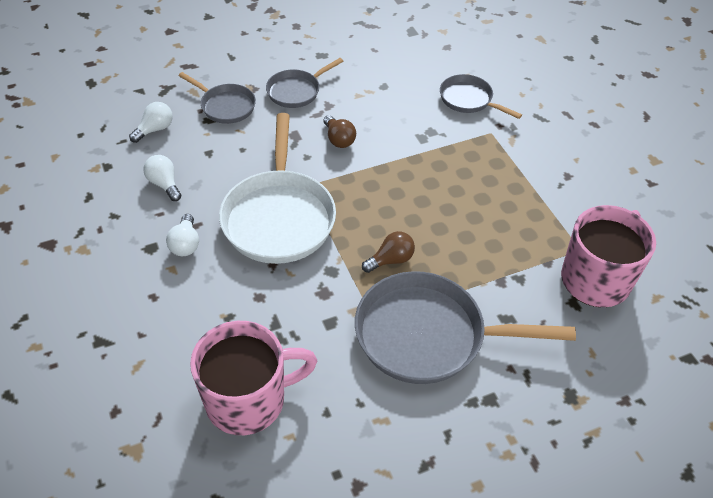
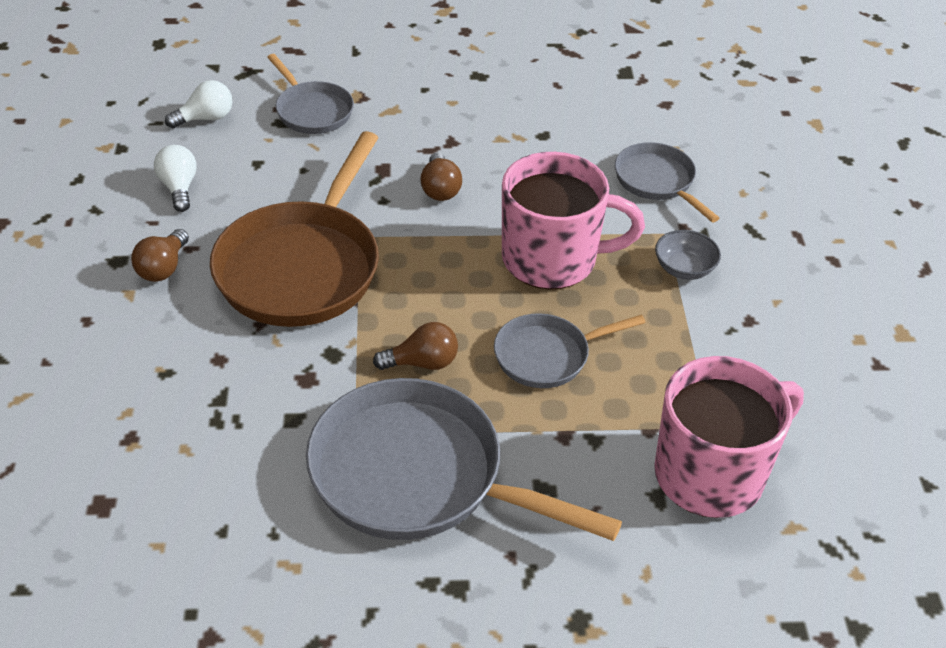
camera: 20 degrees right, 5 degrees down
white light bulb [166,214,199,256] -> brown light bulb [131,229,189,282]
pink mug [190,321,317,435] -> pink mug moved to [502,152,645,290]
white pan [219,113,336,264] -> brown pan [210,131,379,327]
grey pan [266,58,344,108] -> grey pan moved to [494,313,646,388]
none -> grey bowl [655,230,721,280]

